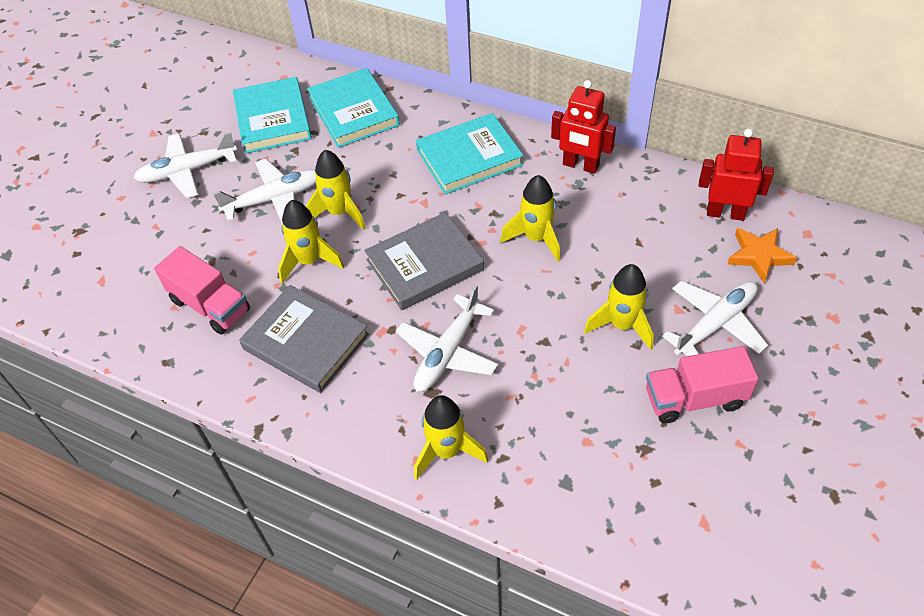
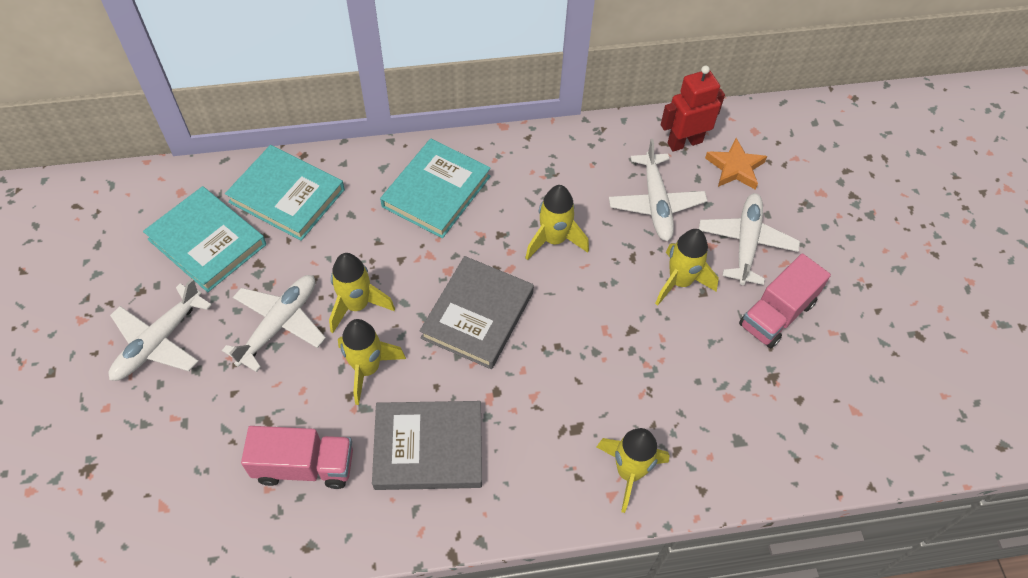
camera: 40 degrees left, 5 degrees up
white plane [396,285,498,392] -> white plane moved to [609,139,707,241]
red robot [551,80,616,174] -> none

